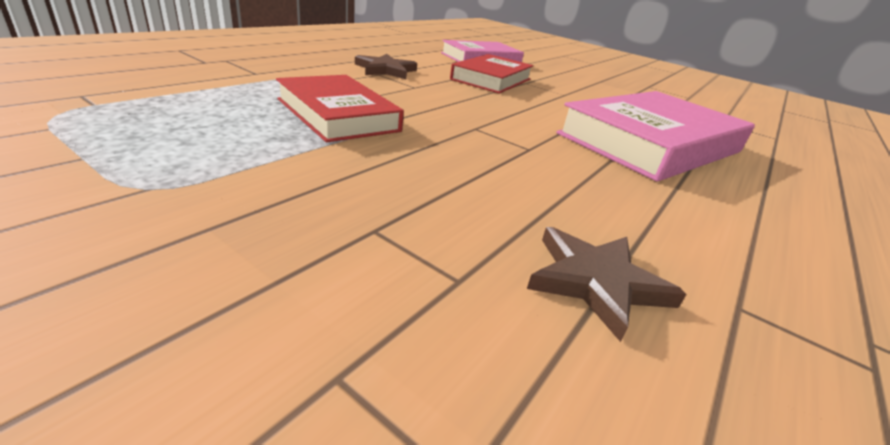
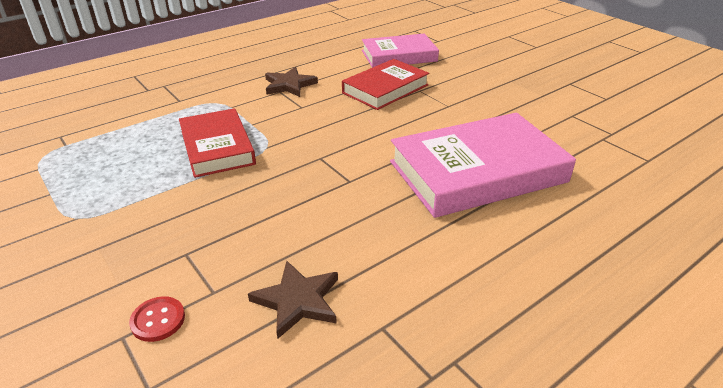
camera: 20 degrees right, 5 degrees up
none -> red button [129,296,185,342]

